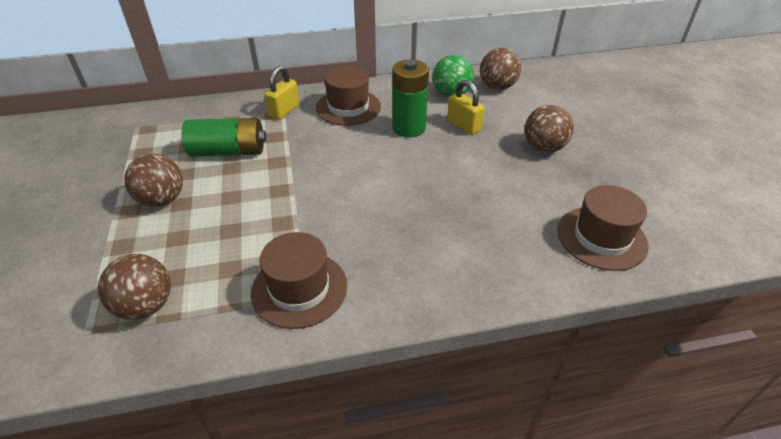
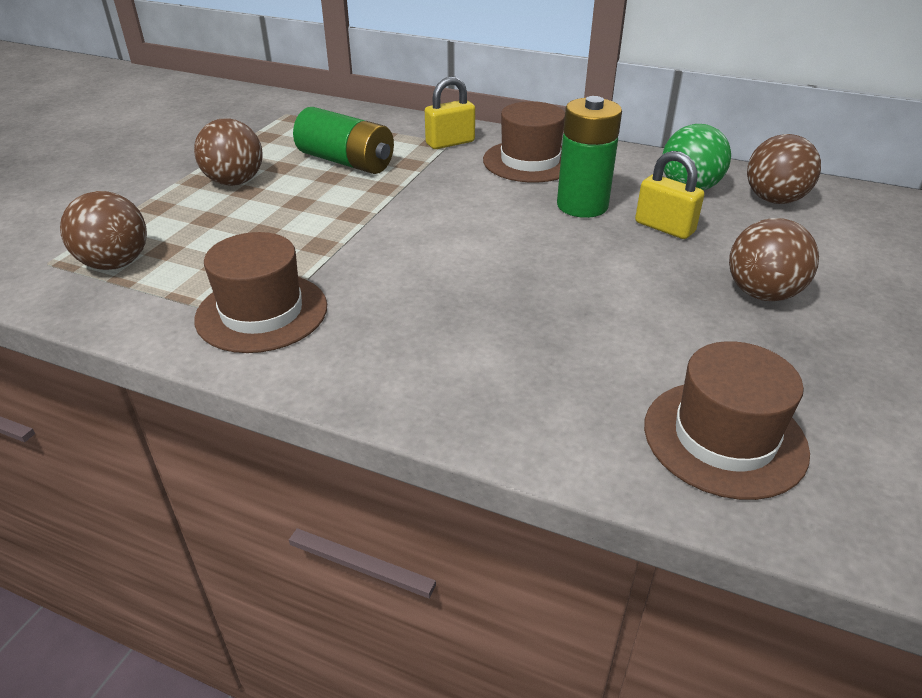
camera: 35 degrees right, 5 degrees down
yellow padlock [447,80,485,135] -> yellow padlock turned 45 degrees counterclockwise [635,151,704,239]

